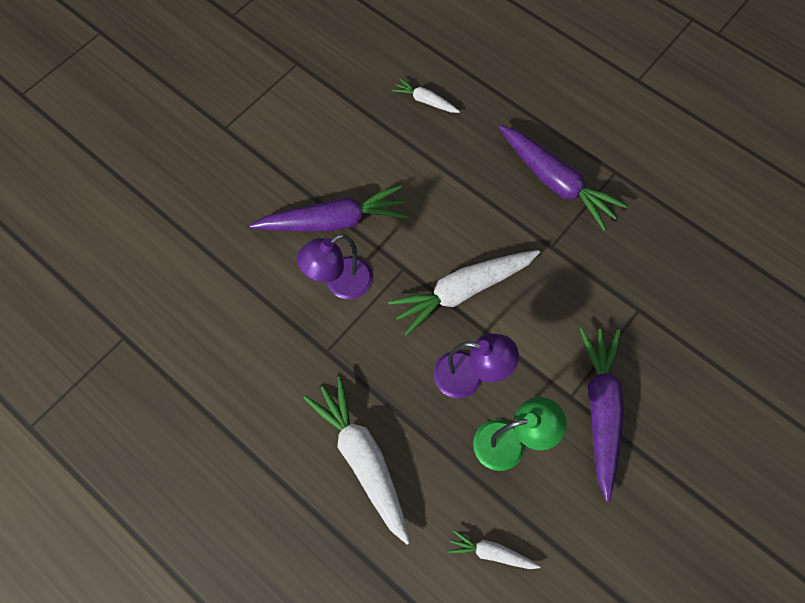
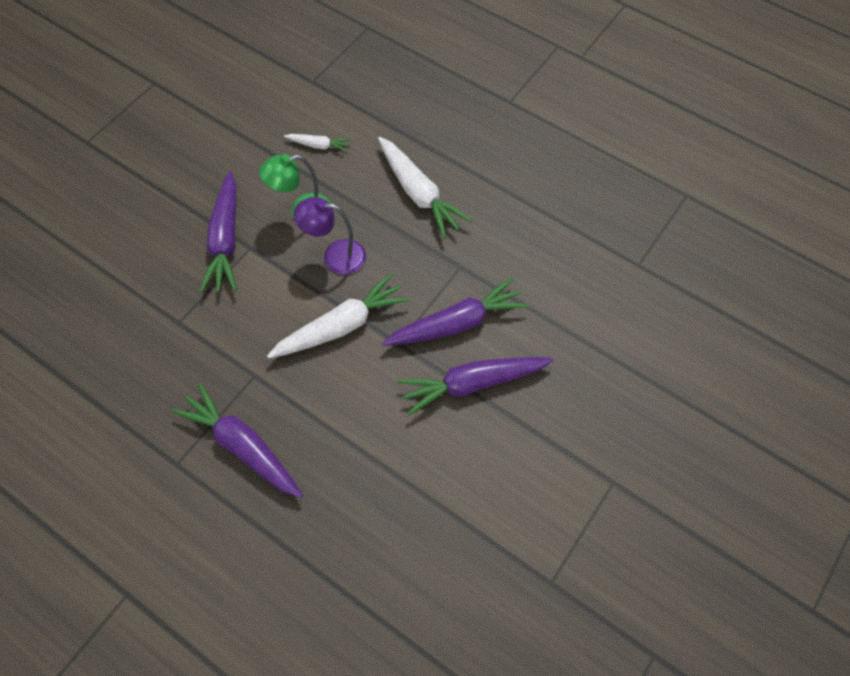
camera: 175 degrees right, 5 degrees down
purple lamp [297,234,373,299] -> purple carrot [382,277,529,346]
white carrot [392,78,460,113] -> none

